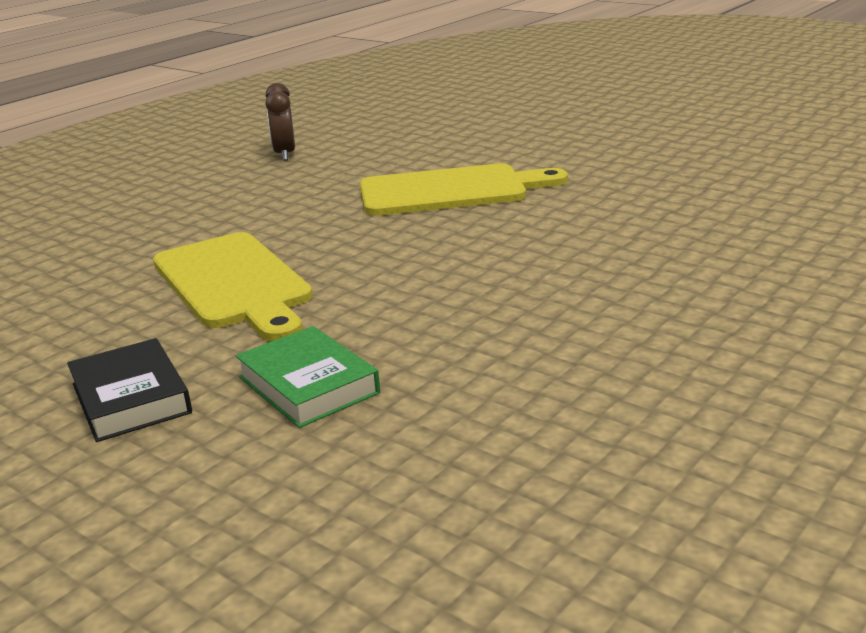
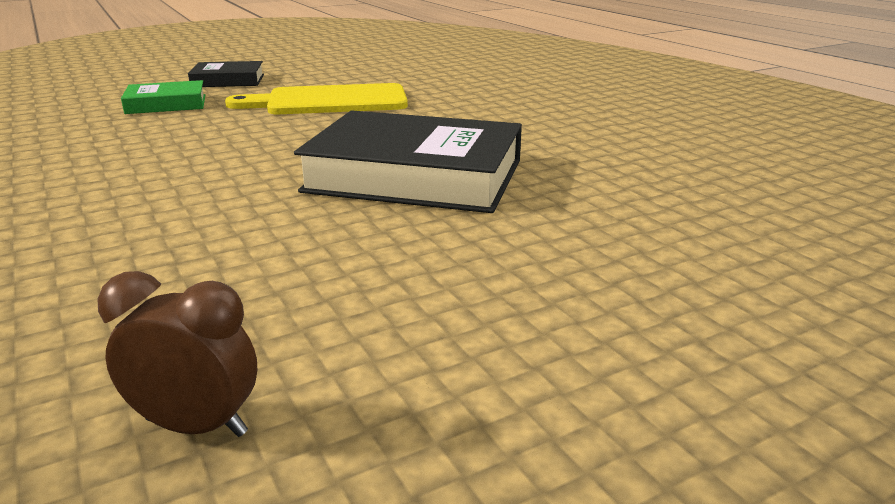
camera: 110 degrees right, 0 degrees up
brown clock [265,83,295,161] -> brown clock moved to [98,271,257,437]
yellow cutting board [360,163,568,216] -> black book [294,110,522,213]

